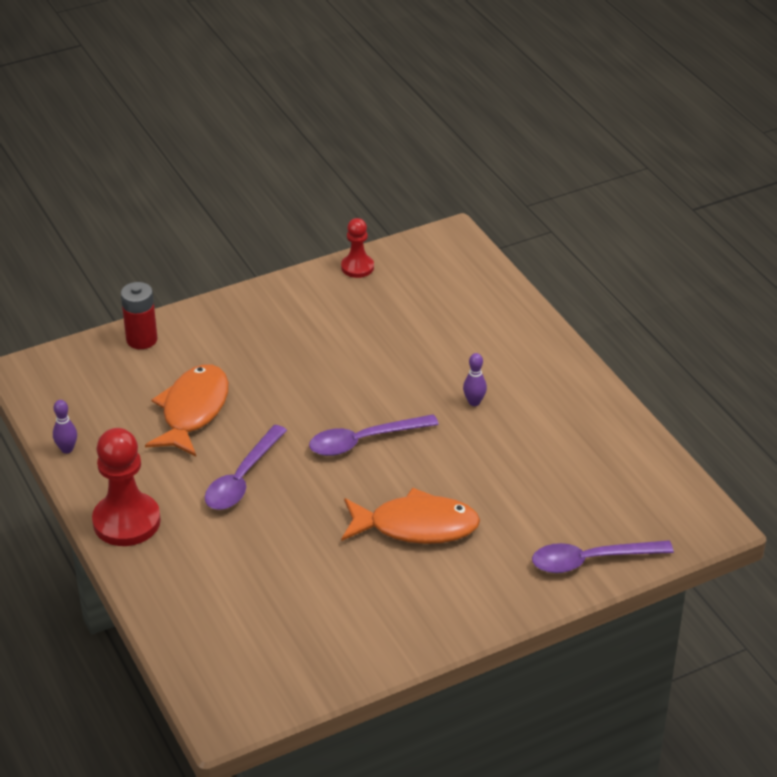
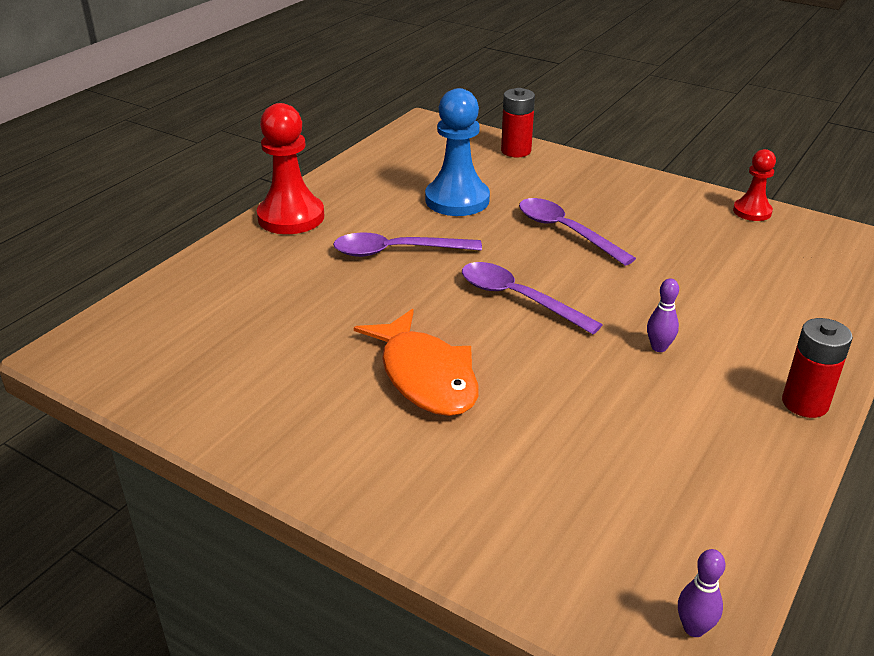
camera: 60 degrees right, 5 degrees down
purple bowling pin [53,400,77,454] -> purple bowling pin moved to [678,549,725,637]
orange fish [145,364,229,457] -> blue pawn [425,88,490,216]
purple spoon [532,540,674,573] -> purple spoon moved to [519,198,636,266]
none -> red battery [782,318,853,418]

